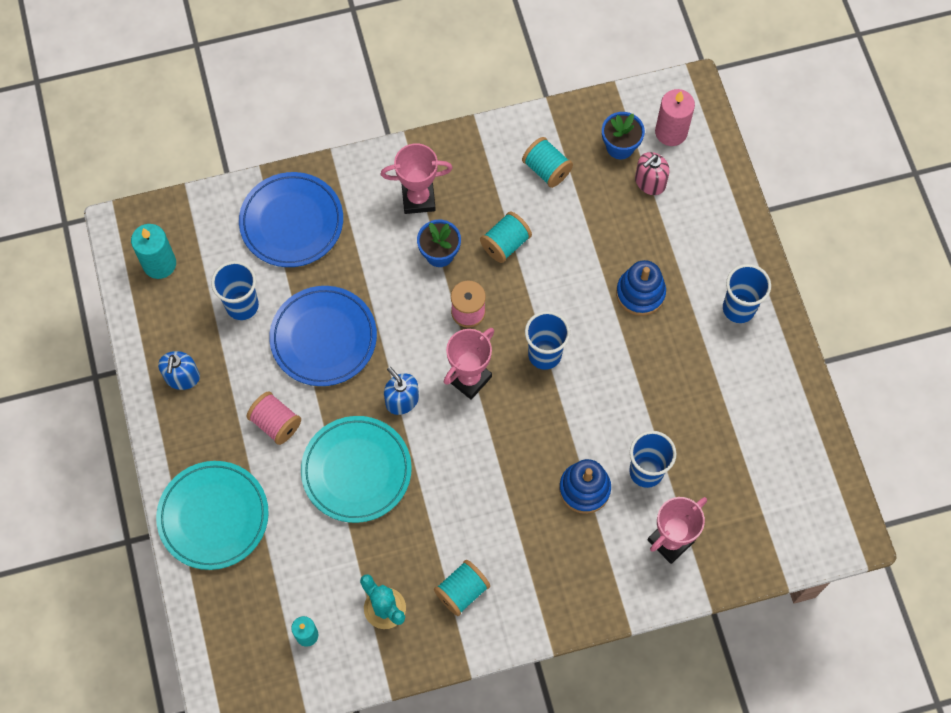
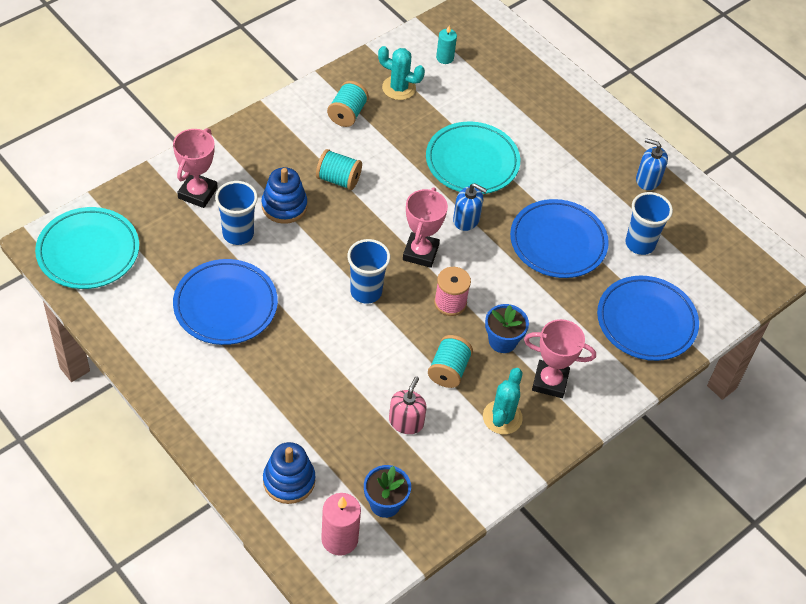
camera: 150 degrees right, 15 degrees down
turquoise candle [131,224,176,279] -> none
turquoise plate [156,461,269,570] -> turquoise plate moved to [35,207,139,289]
blue soap dispenser [158,351,200,390] -> blue soap dispenser turned 45 degrees counterclockwise [636,138,668,190]
pink spool [246,391,301,445] -> none
pink trophy [381,143,453,214] -> pink trophy turned 45 degrees clockwise [524,319,596,398]
turquoise spool [522,137,573,188] -> turquoise spool moved to [316,149,362,190]
blue stacking toy [616,260,666,316] -> blue stacking toy moved to [263,442,315,504]
pink soap dispenser [635,152,670,195] -> pink soap dispenser moved to [389,377,427,434]
blue cup [723,264,771,323] -> none
none -> blue plate [173,259,278,345]
none -> turquoise cactus [483,368,523,434]

